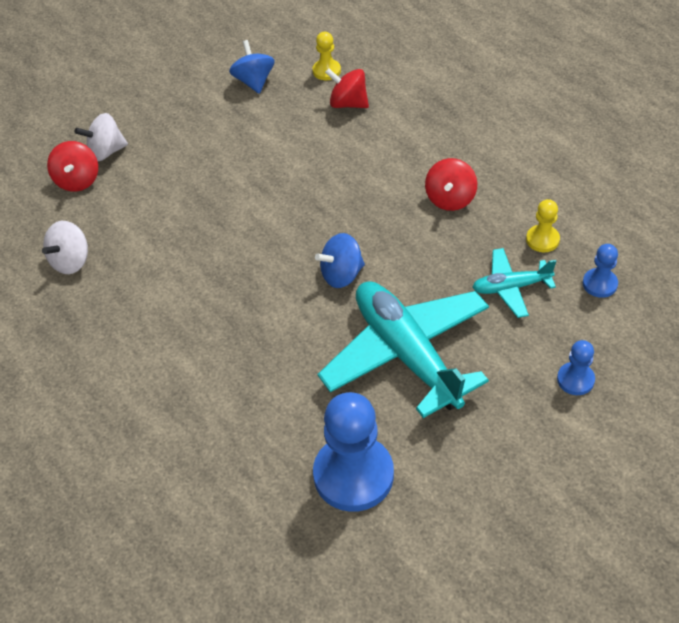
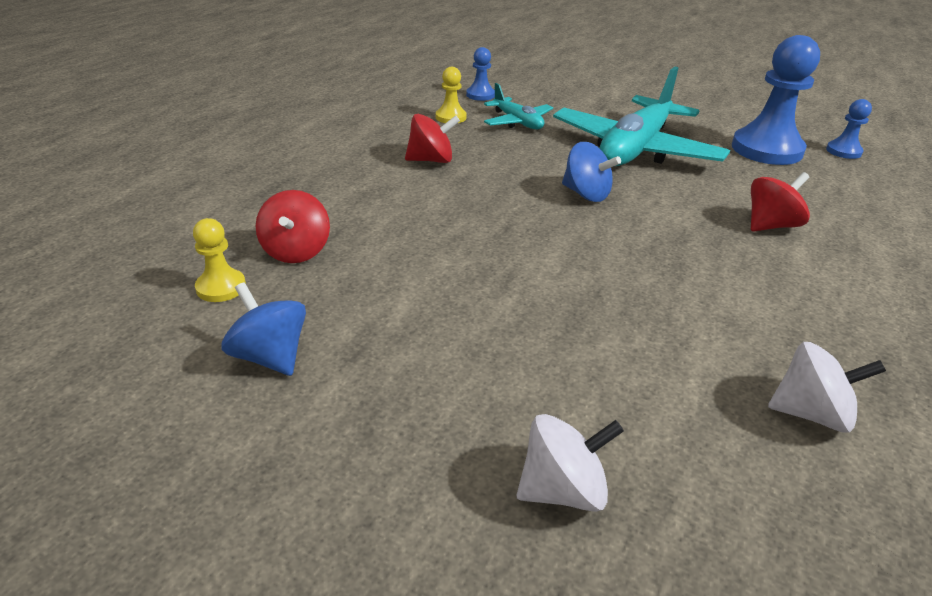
camera: 120 degrees left, 15 degrees down
red spinning top [47,141,98,192] -> red spinning top moved to [751,172,810,232]
white spinning top [75,113,128,161] -> white spinning top turned 60 degrees counterclockwise [517,414,624,512]
blue spinning top [229,40,274,94] -> blue spinning top turned 90 degrees clockwise [221,282,306,376]
blue pawn [557,340,595,395] -> blue pawn moved to [826,99,872,159]

